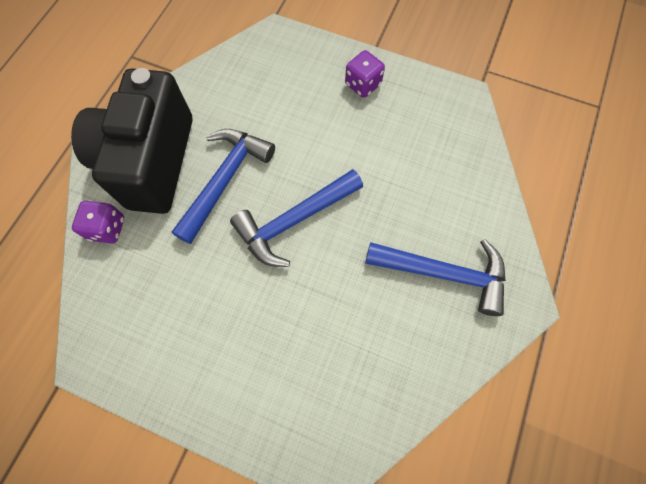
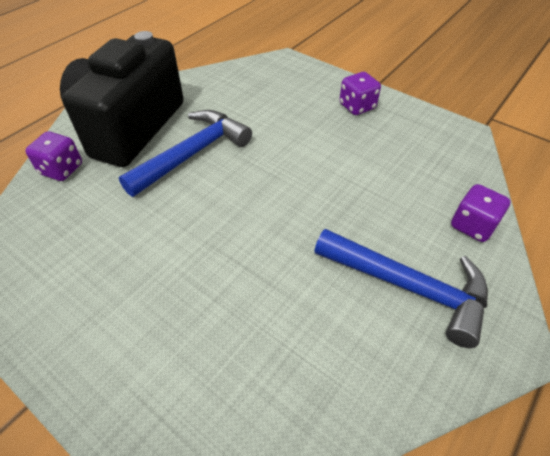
camera: 15 degrees right, 20 degrees down
blue hammer [230,169,363,267] -> none
none -> purple dice [451,184,510,242]

